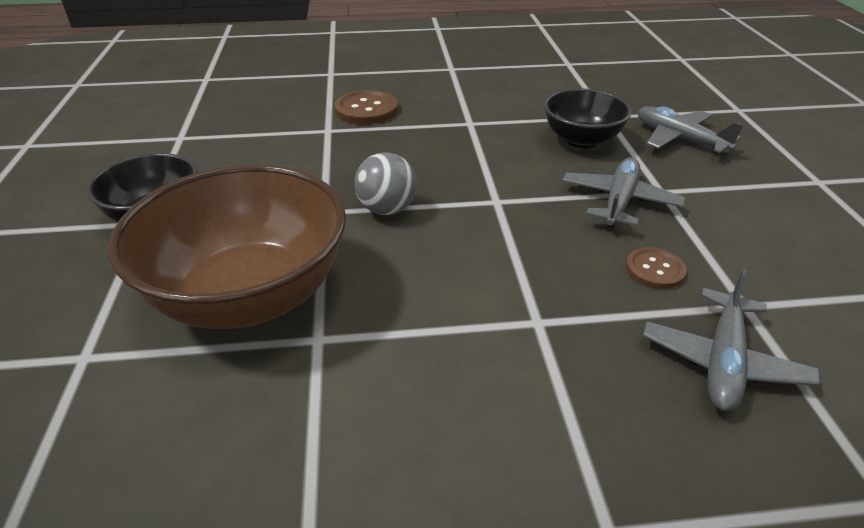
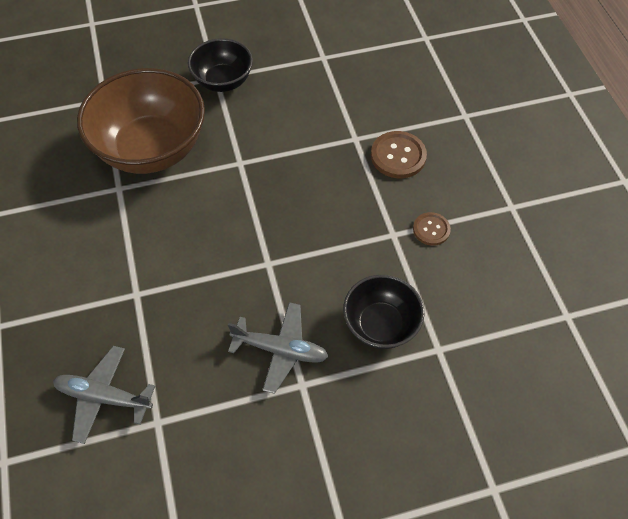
camera: 80 degrees right, 20 degrees up
grey ball [354,152,417,215] -> none
brown button [626,247,687,289] -> brown button moved to [413,212,451,246]
grey plane [638,106,743,155] -> none

